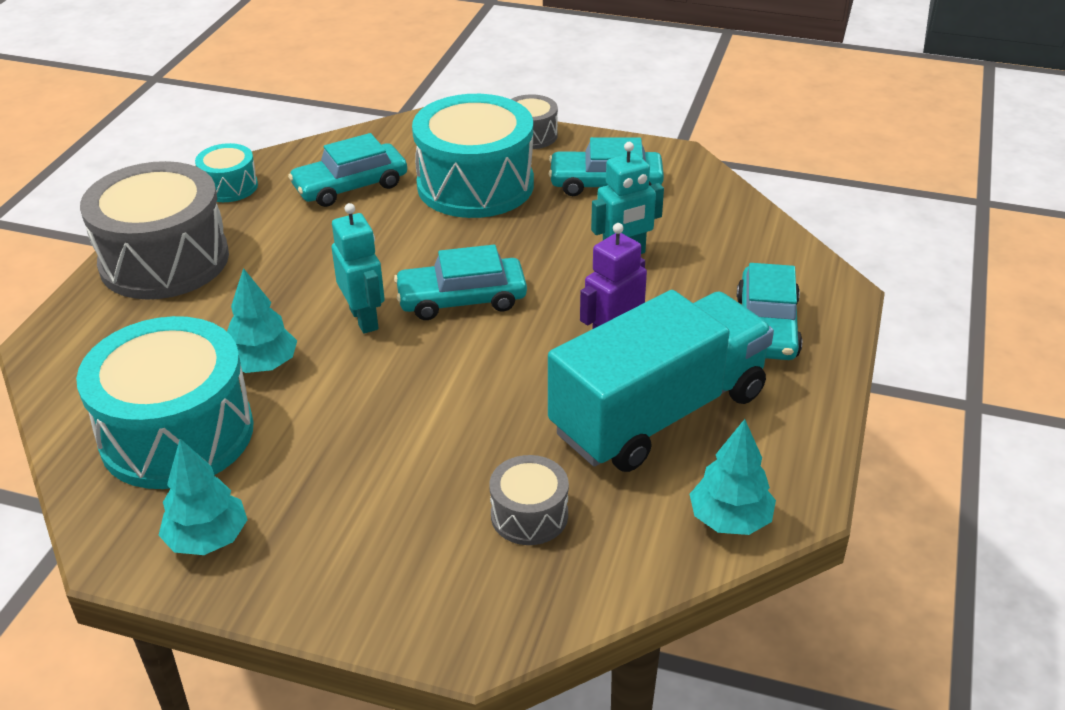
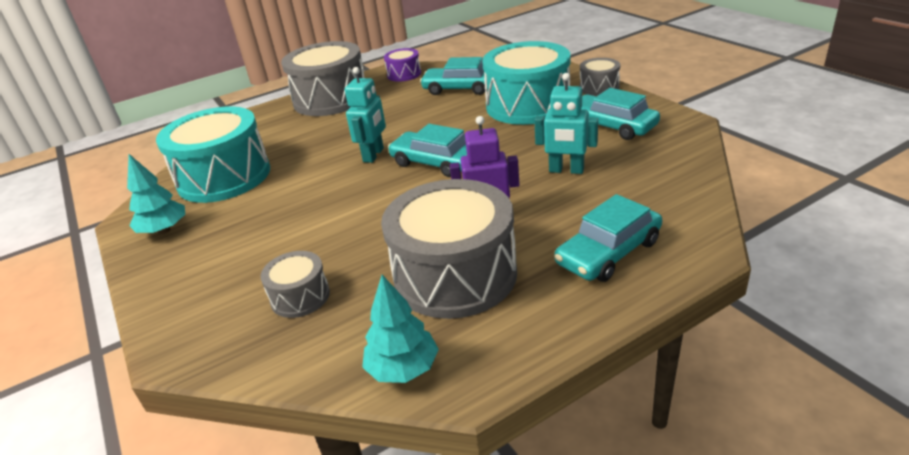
camera: 45 degrees right, 5 degrees down
turquoise drum [195,143,258,202] -> purple drum [384,48,421,82]
turquoise tree [227,268,297,373] -> none
turquoise truck [548,290,774,472] -> grey drum [381,179,517,319]

